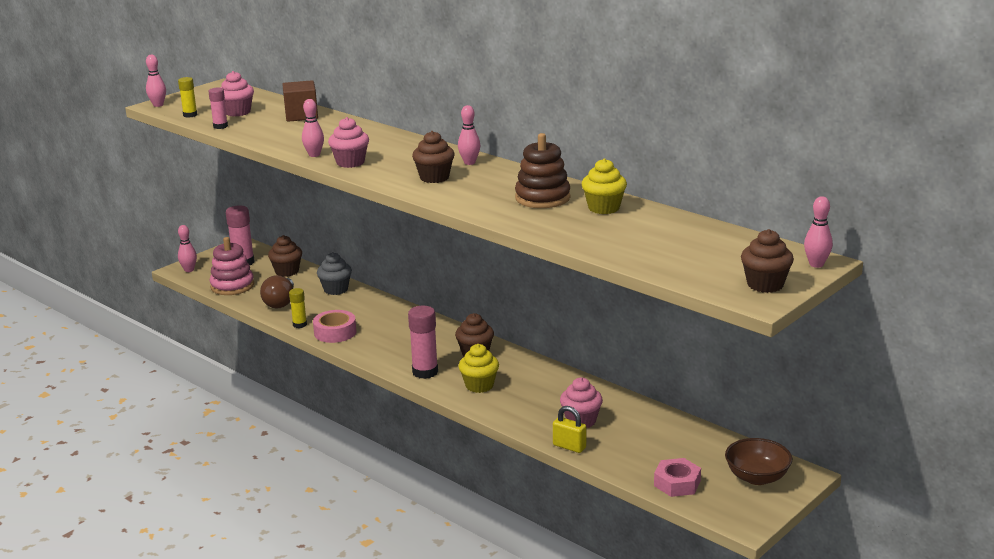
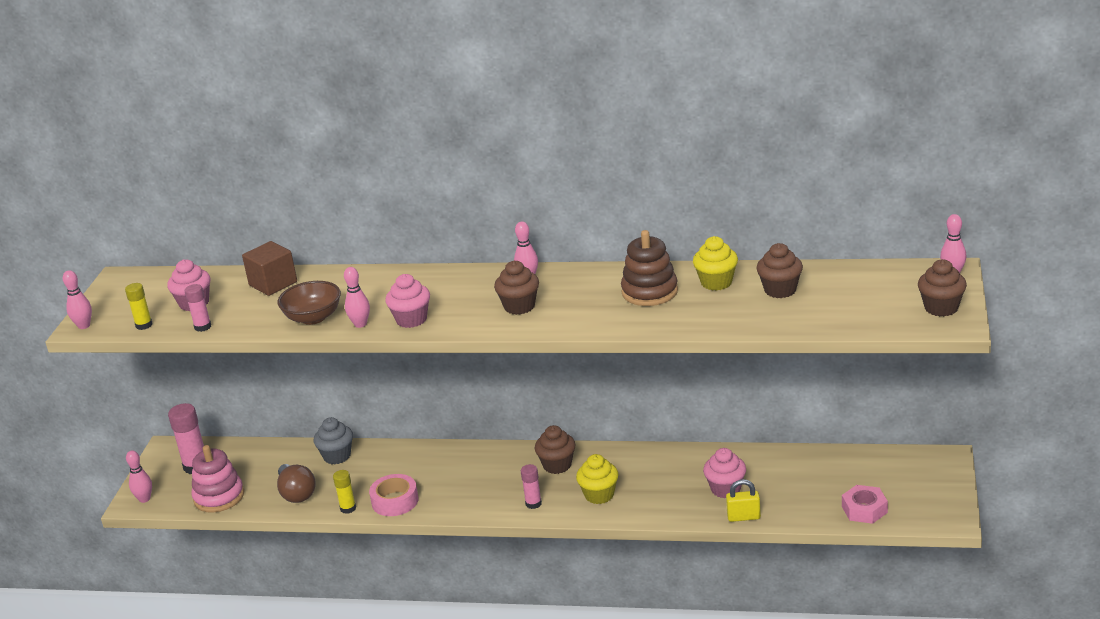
camera: 30 degrees left, 5 degrees up
brown cupcake [268,235,302,277] -> brown cupcake moved to [756,243,803,298]
pink glue stick [408,306,438,379] -> pink glue stick [521,464,542,509], size x0.59
brown bowl [725,438,792,485] -> brown bowl moved to [278,281,341,325]

